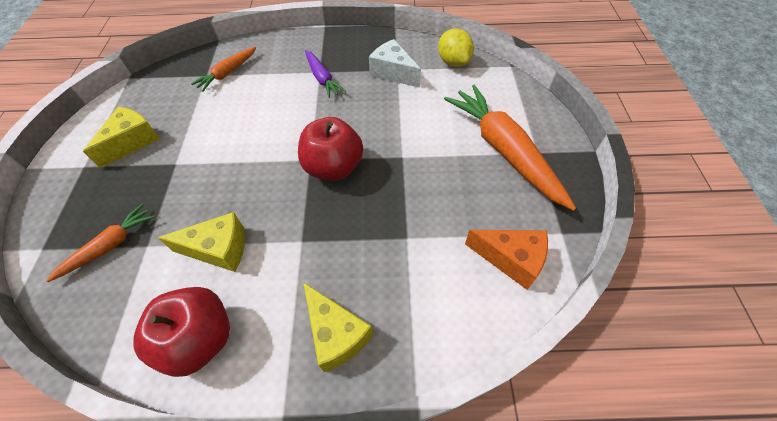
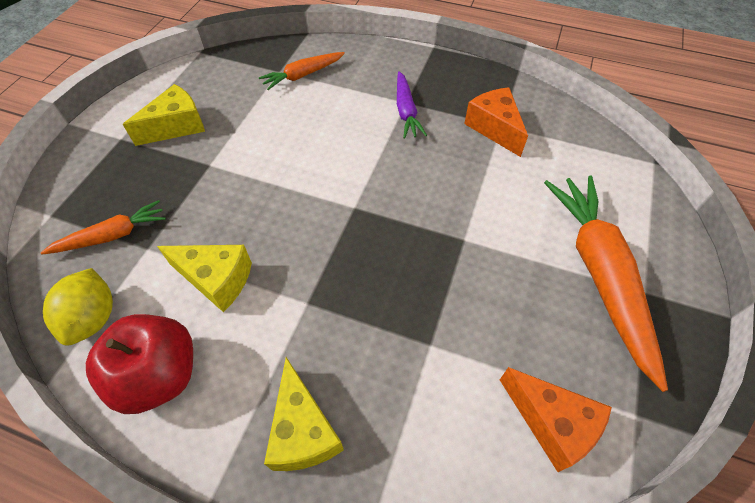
camera: 20 degrees right, 0 degrees up
red apple [298,117,363,181] -> none
white cheese [369,39,421,88] -> orange cheese [464,87,528,157]
yellow lemon [438,28,474,67] -> yellow lemon moved to [43,268,113,346]

